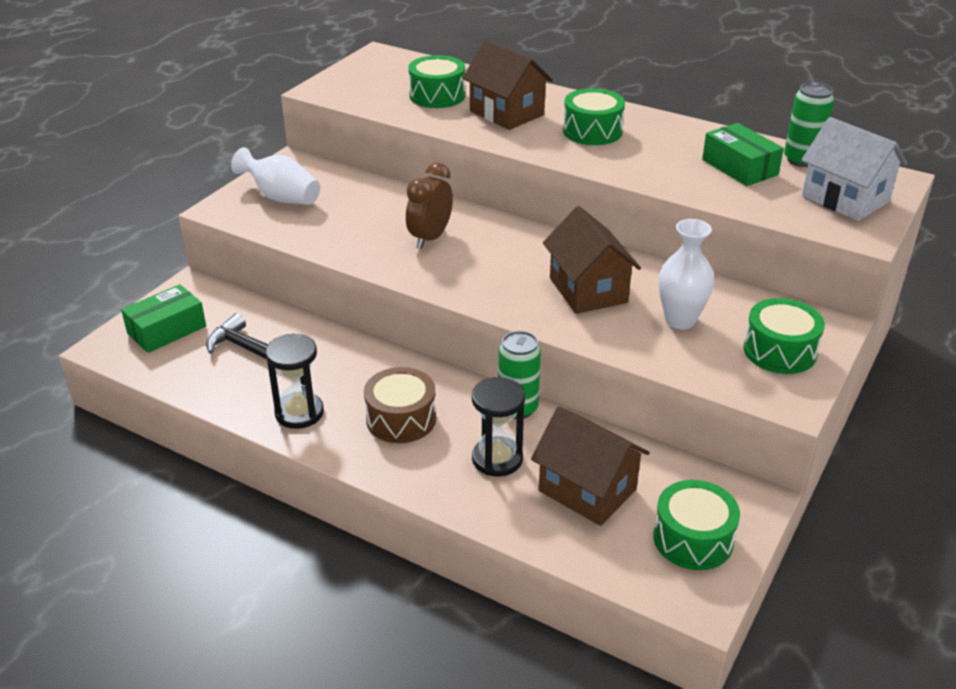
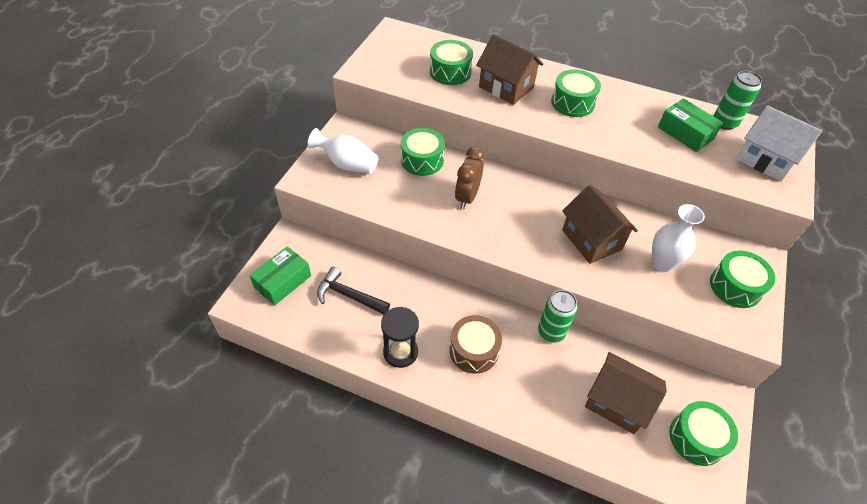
camera: 10 degrees left, 15 degrees up
black hourglass [472,377,525,477] -> none
none -> green drum [401,128,445,176]

